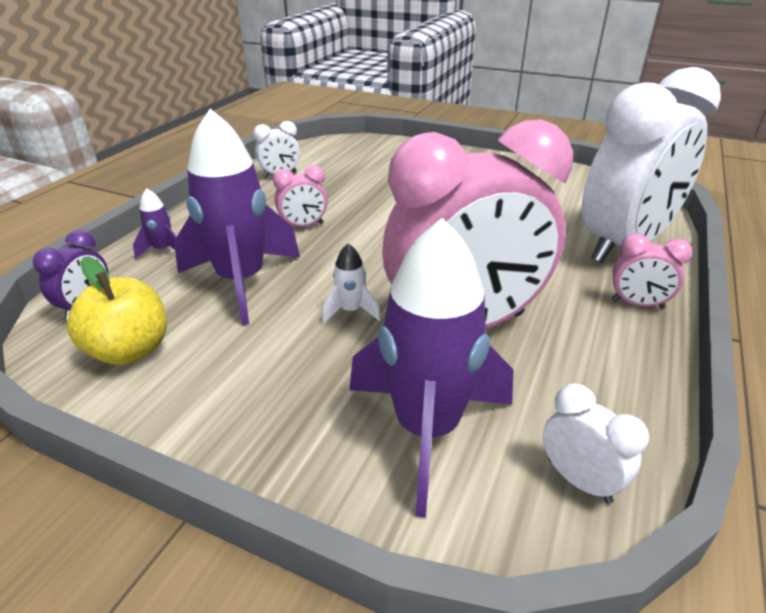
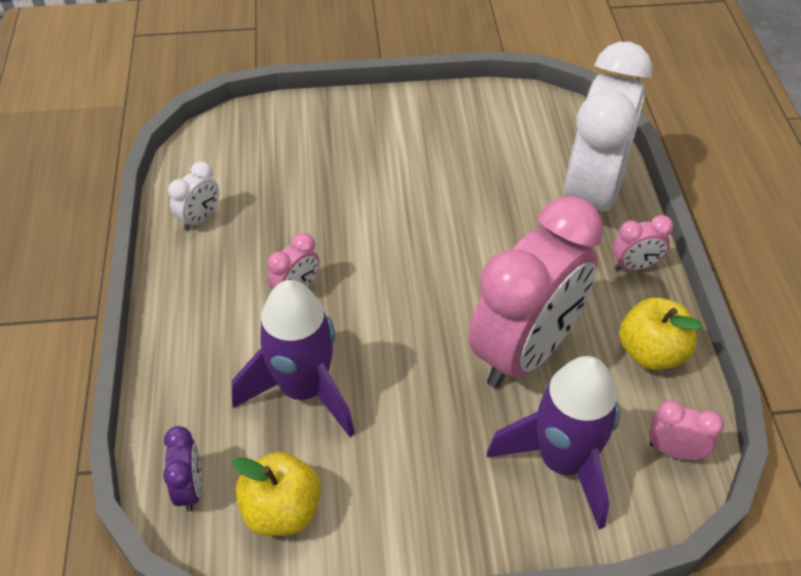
camera: 30 degrees left, 15 degrees up
purple rocket [133,188,177,259] -> none
white rocket [322,243,381,323] -> none
white clock [543,383,649,504] -> pink clock [649,400,724,460]
none -> yellow apple [619,298,703,370]

